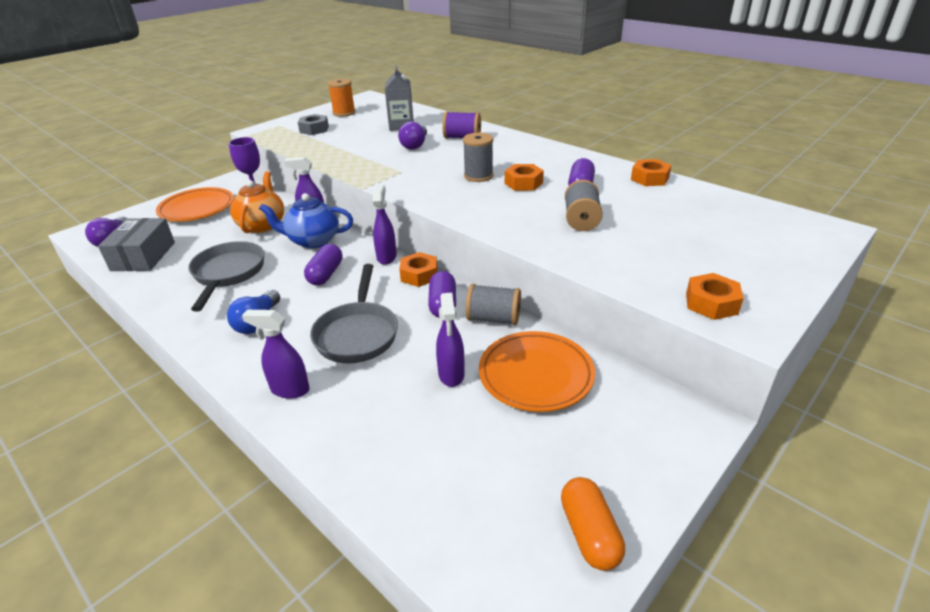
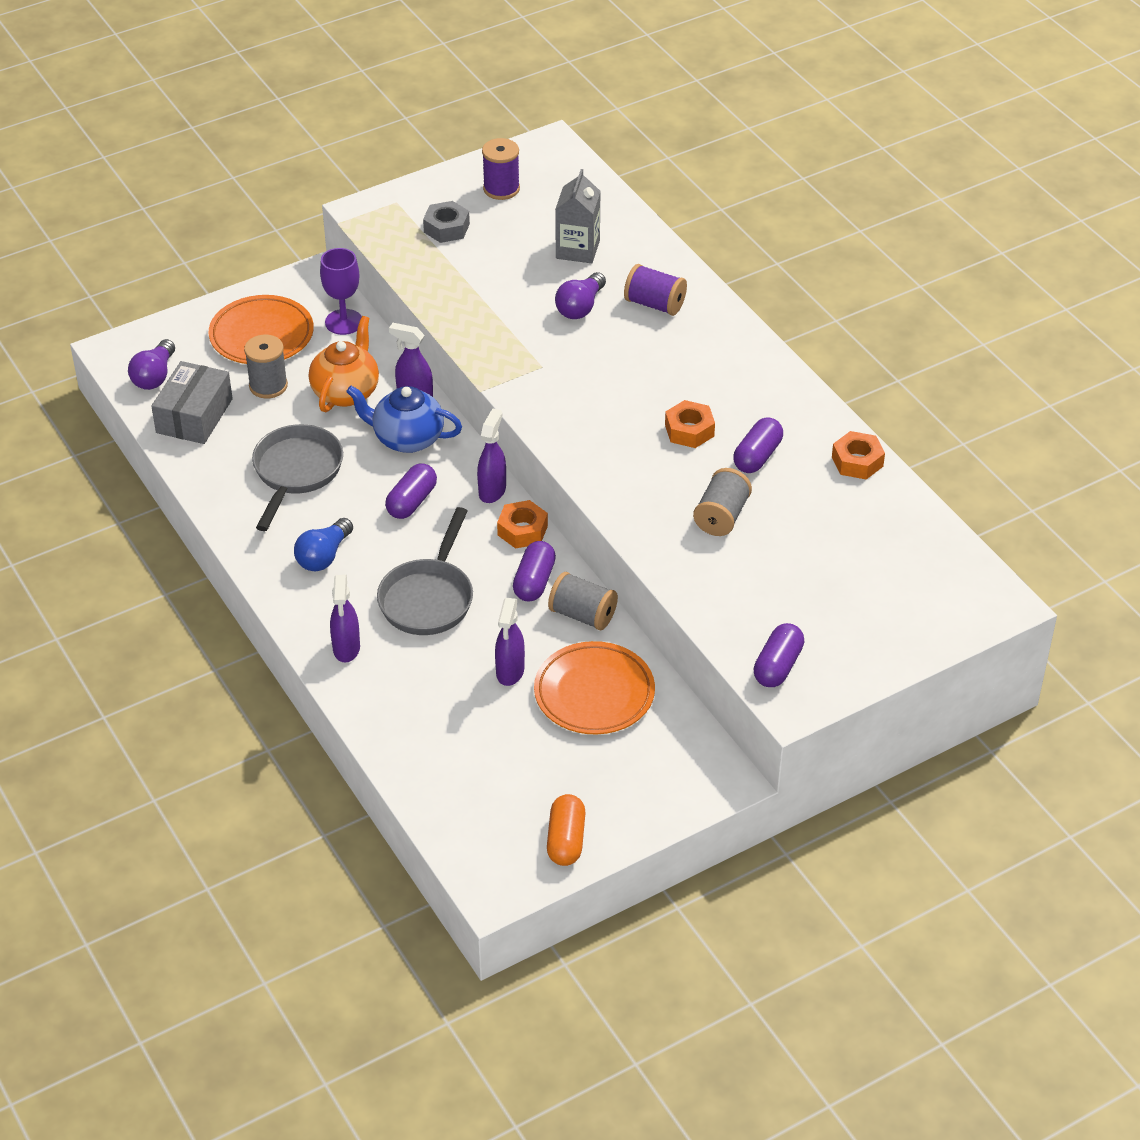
camera: 15 degrees right, 10 degrees up
purple spray bottle [242,310,310,399] -> purple spray bottle turned 120 degrees counterclockwise [330,575,360,663]
orange spool [328,79,356,117] -> purple spool [482,138,520,200]
grey spool [463,133,493,182] -> grey spool moved to [244,335,288,398]
orange nut [686,273,744,320] -> purple capsule [753,623,804,687]

